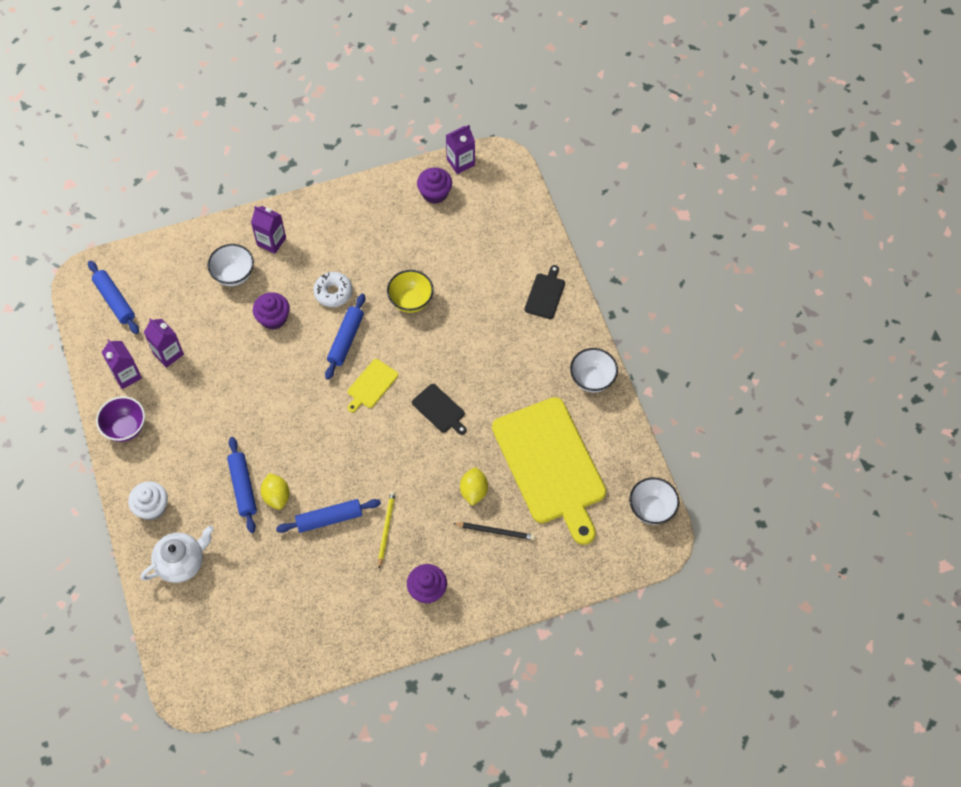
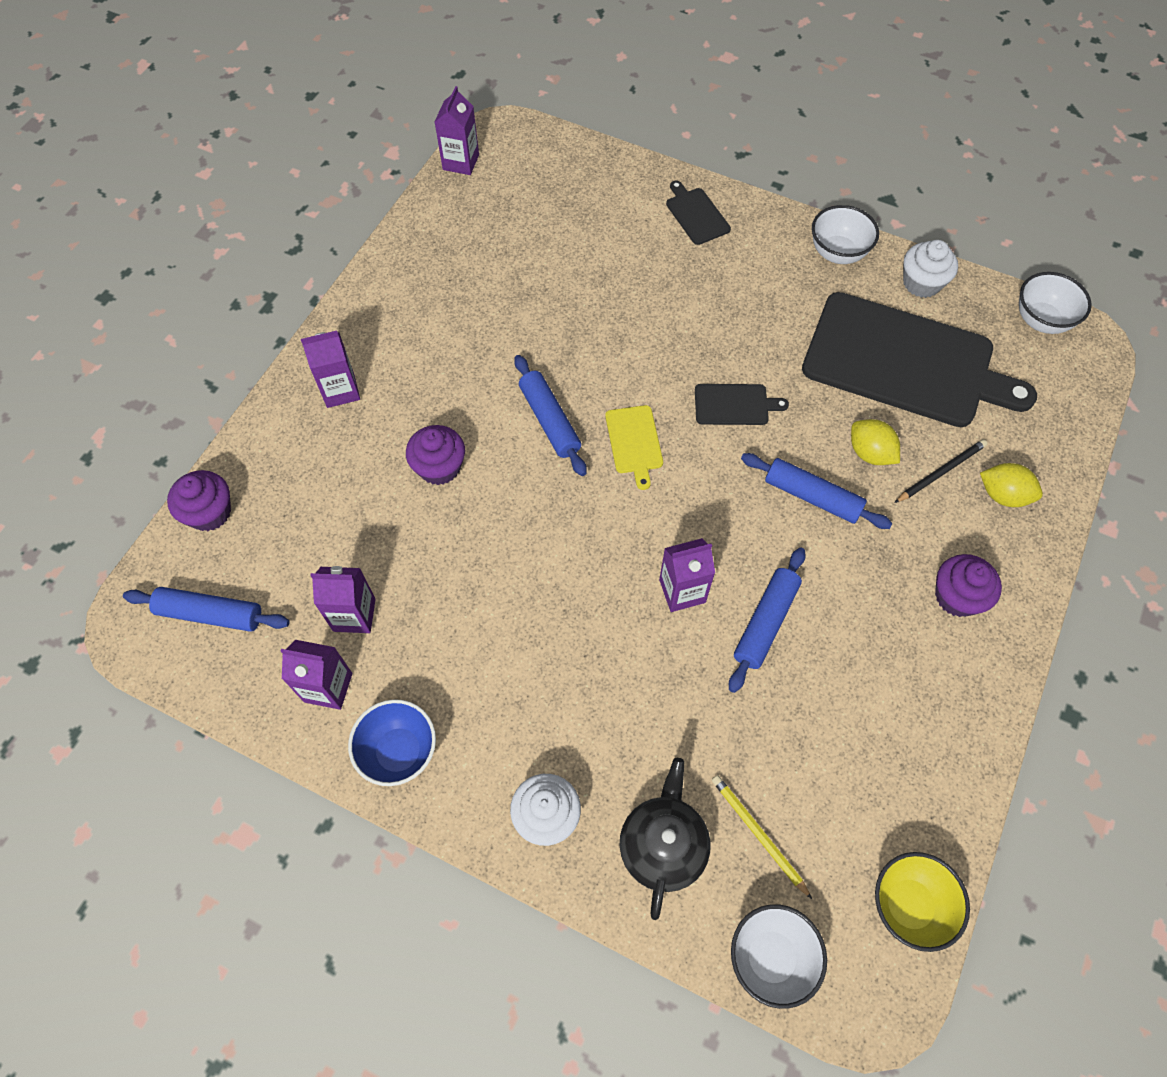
camera: 45 degrees left, 0 degrees up
purple bowl [96,396,145,442] -> blue bowl [348,699,436,786]
white teapot [140,525,214,583] -> black teapot [620,758,710,920]
white bowl [207,244,254,286] -> white bowl moved to [731,904,827,1009]
blue rolling pin [227,437,257,533] -> blue rolling pin moved to [741,453,893,529]
yellow lemon [261,473,290,510] -> yellow lemon moved to [980,463,1043,507]
white donut [313,272,353,307] -> none
yellow pencil [378,491,395,569] -> yellow pencil moved to [712,775,812,899]
yellow bowl [387,270,434,313] -> yellow bowl moved to [875,852,970,952]
purple cupcake [417,167,452,204] -> purple cupcake moved to [167,470,231,531]
yellow cutting board [492,397,606,545] -> black cutting board [802,292,1037,427]
none -> purple carton [659,538,715,612]
none -> white cupcake [903,240,958,298]

